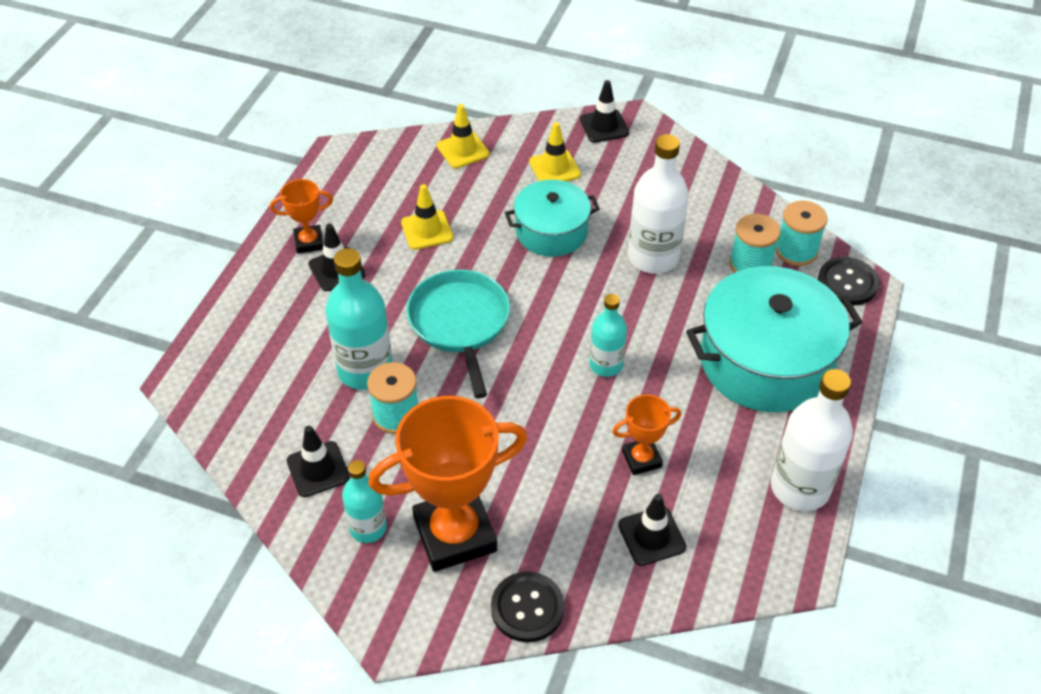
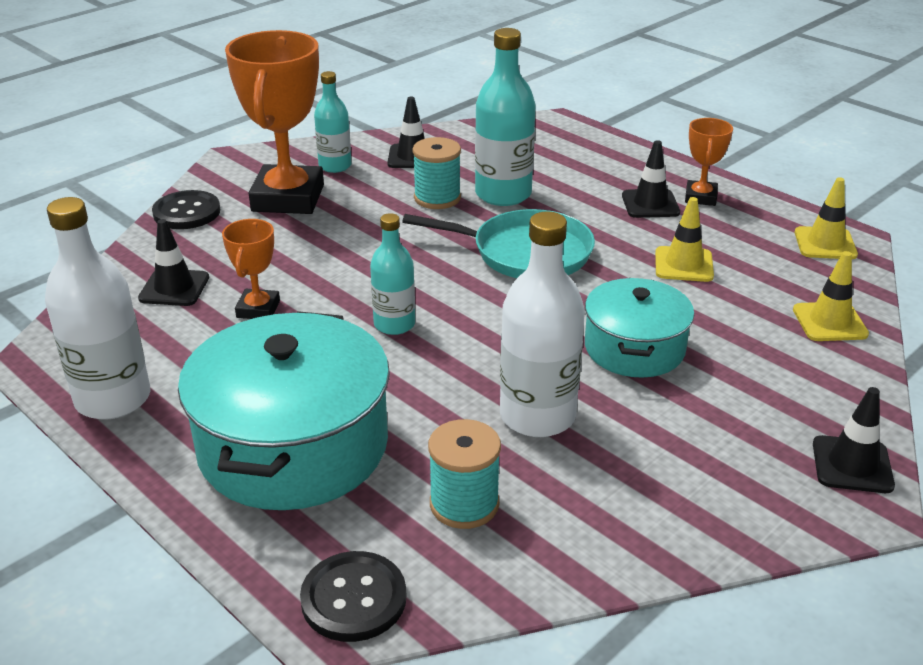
camera: 115 degrees right, 15 degrees down
yellow traffic cone [529,122,581,181] -> yellow traffic cone moved to [795,177,858,259]
turquoise spool [776,201,828,266] -> none

